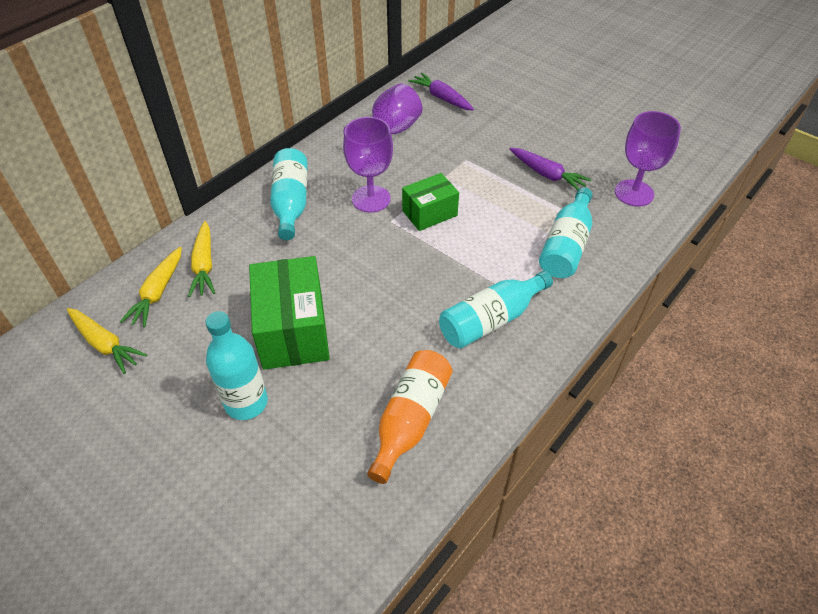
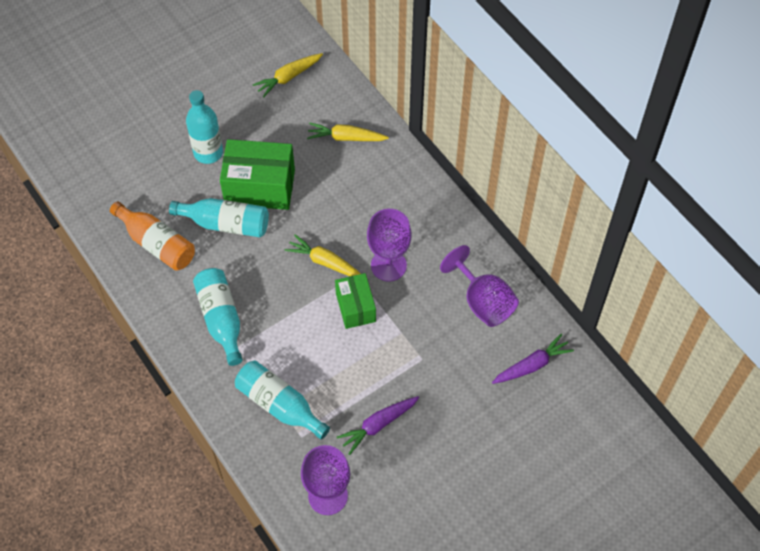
camera: 105 degrees right, 10 degrees up
yellow carrot [120,247,182,327] -> yellow carrot moved to [285,234,361,276]
turquoise bottle [270,148,307,240] -> turquoise bottle moved to [169,198,269,238]

